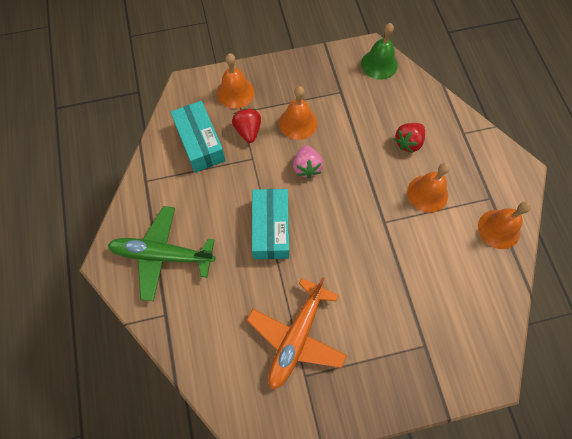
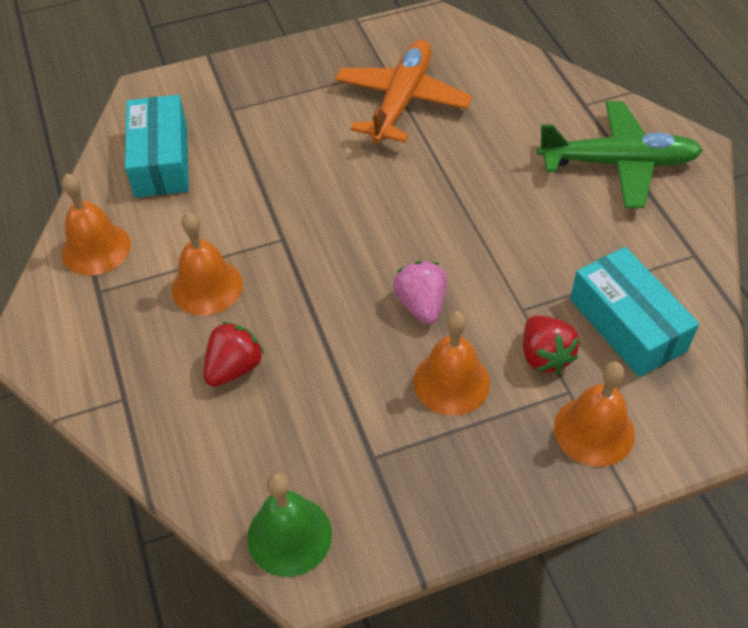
camera: 175 degrees right, 15 degrees down
turquoise box [252,189,289,259] -> turquoise box moved to [125,95,189,198]

